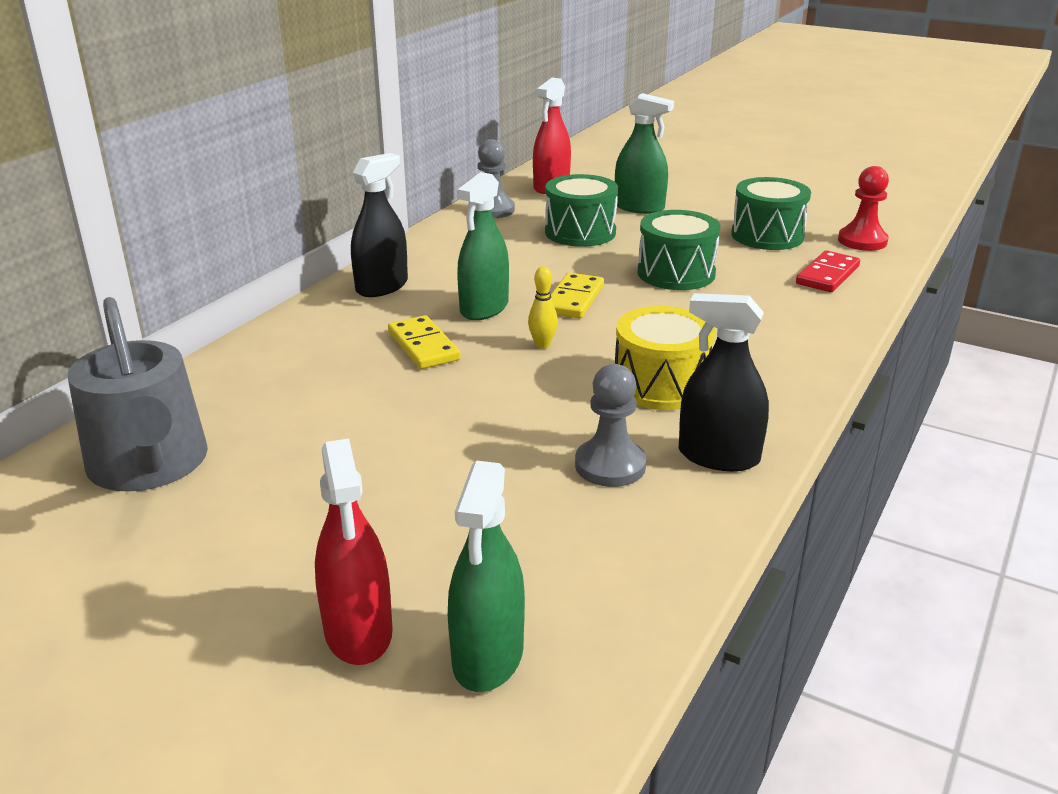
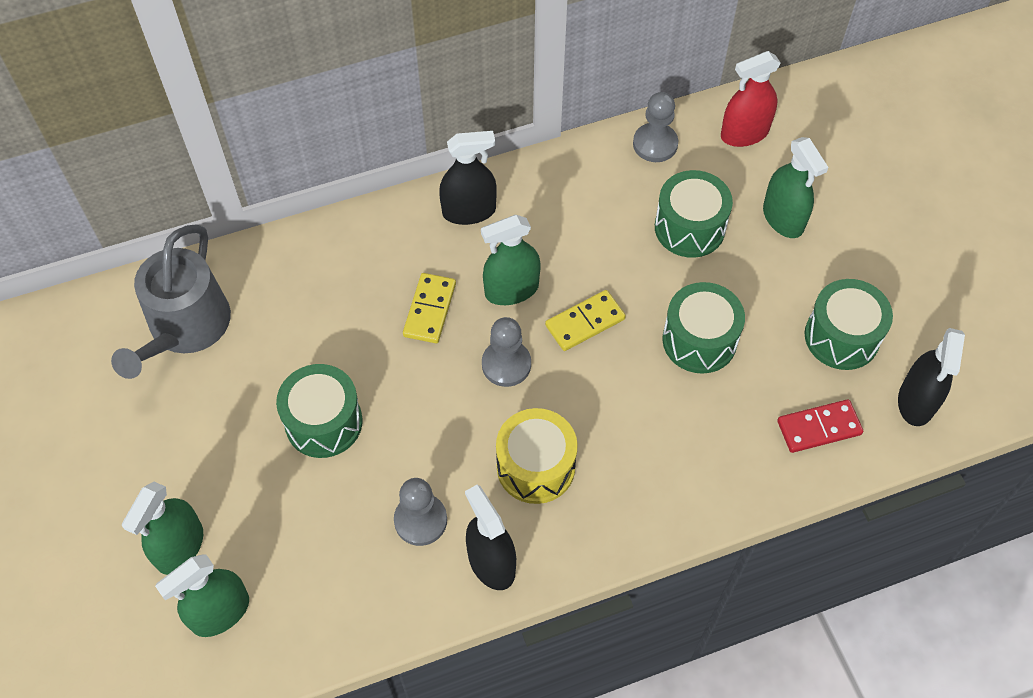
camera: 40 degrees right, 30 degrees up
red spray bottle [315,439,393,665] -> green spray bottle [122,482,203,575]
yellow bowling pin [528,266,558,349] -> grey pawn [482,317,531,387]
red pawn [838,166,889,251] -> black spray bottle [898,328,965,426]
none -> green drum [276,364,363,458]

